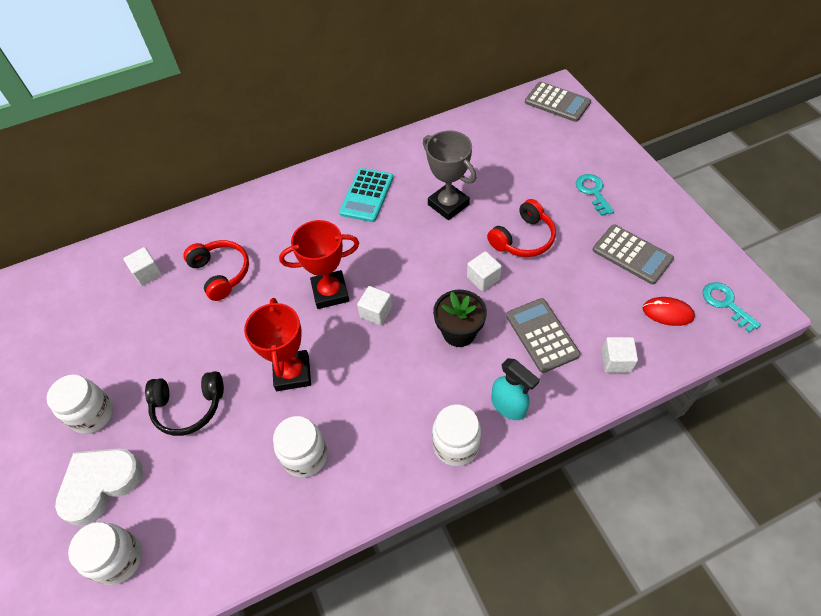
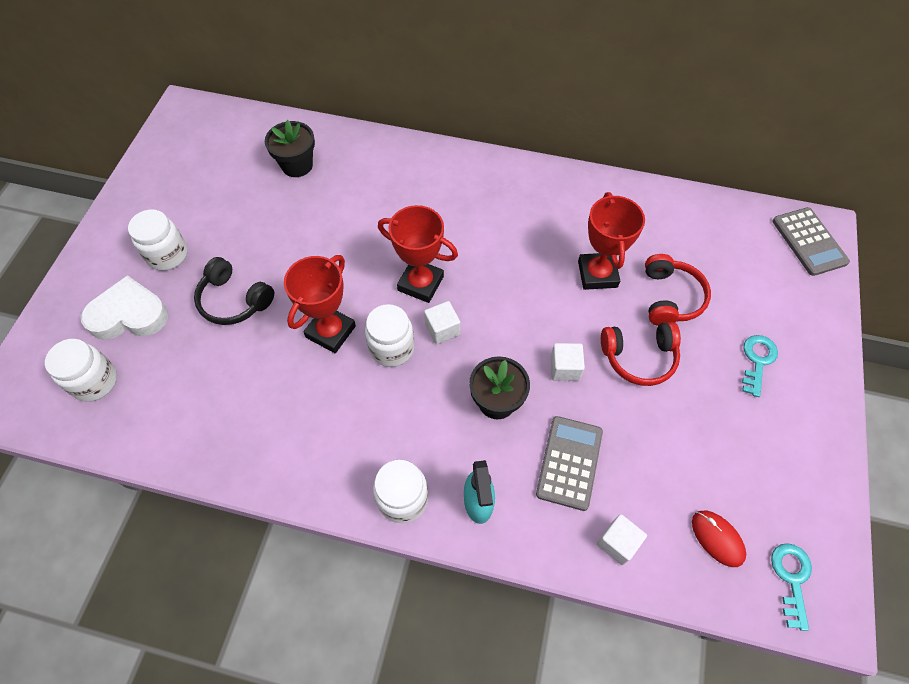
camera: 35 degrees right, 5 degrees up
white cube [123,247,162,286] -> black flower pot [265,120,315,177]
red headphones [183,240,249,301] -> red headphones moved to [645,254,711,326]
white jar [273,416,328,477] -> white jar moved to [365,304,414,367]
turquoise calculator [339,168,393,222] -> none
grey trophy [423,131,476,220] -> red trophy [578,192,645,290]
grey calculator [593,224,674,284] -> none

